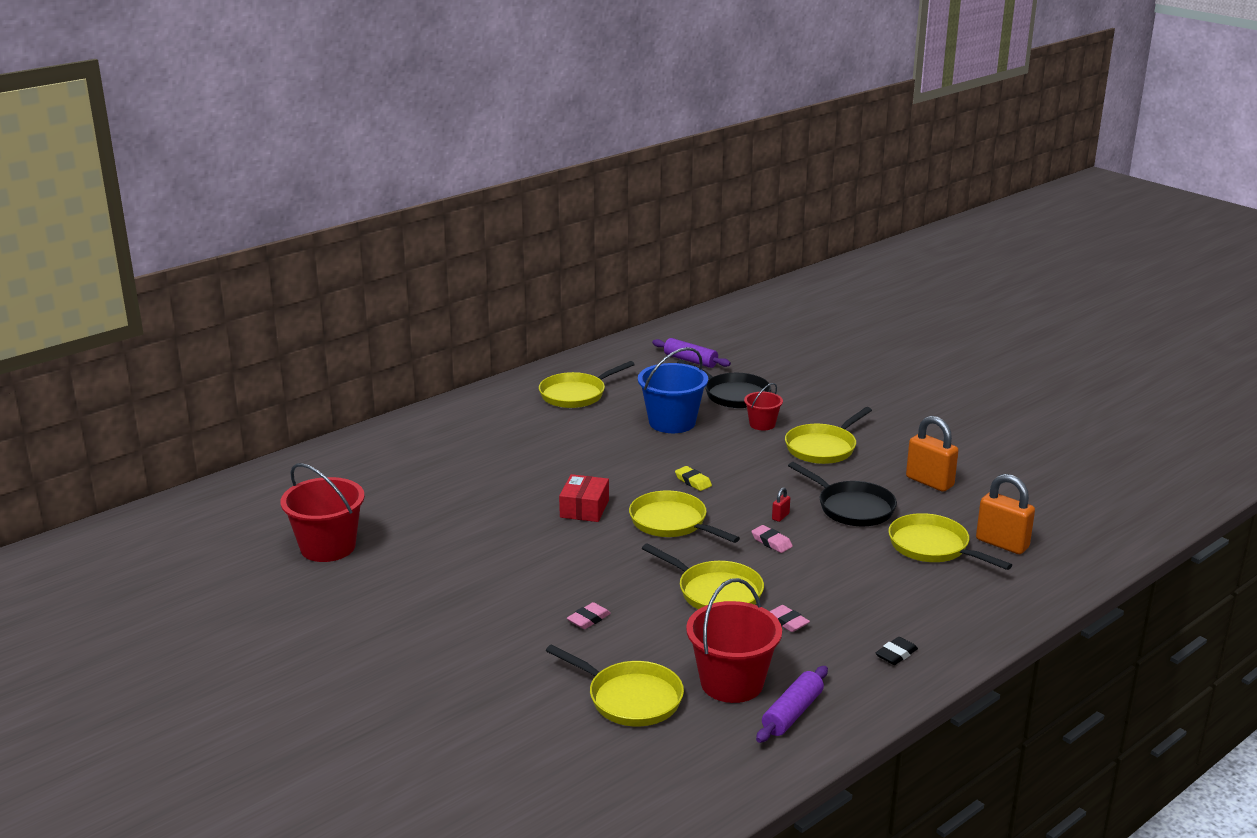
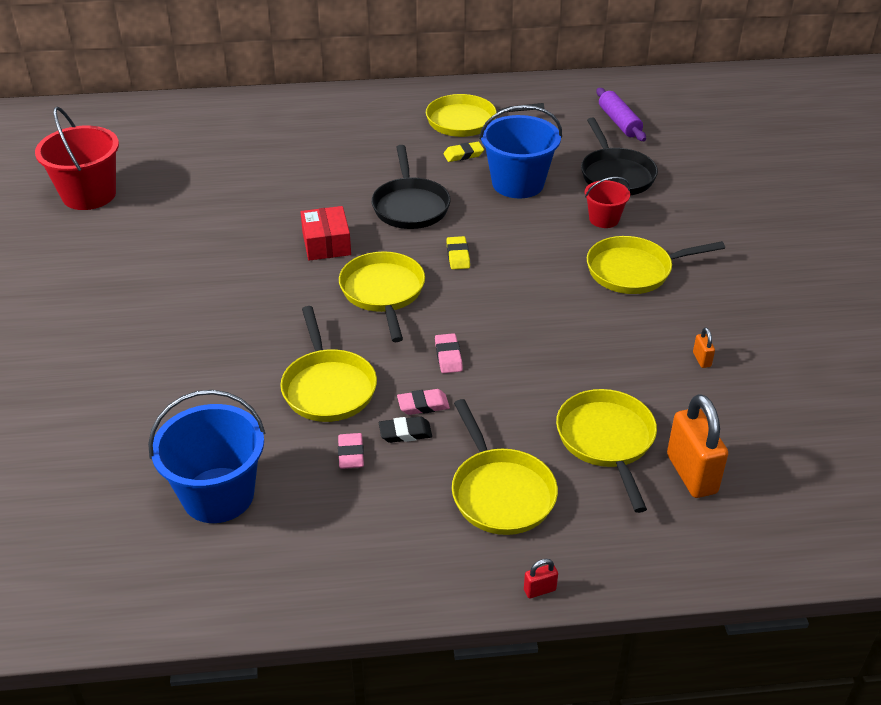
camera: 35 degrees right, 15 degrees up
yellow pan [546,644,684,726] -> yellow pan moved to [452,399,558,535]
red box [559,474,609,522] -> red box turned 60 degrees counterclockwise [300,206,351,261]
pink eraser [567,602,611,629] -> pink eraser moved to [397,389,450,415]
red bucket [686,578,782,703] -> blue bucket [148,390,265,523]
purple rolling pin [756,666,828,743] -> none
red padlock [772,487,790,522] -> red padlock moved to [524,559,558,598]
black pan [788,462,897,526] -> black pan moved to [372,145,451,229]
black eraser [876,637,918,665] -> black eraser moved to [379,416,432,443]
orange padlock [906,416,959,492] -> orange padlock [693,327,715,368], size x0.43
none -> yellow eraser [443,142,484,162]

